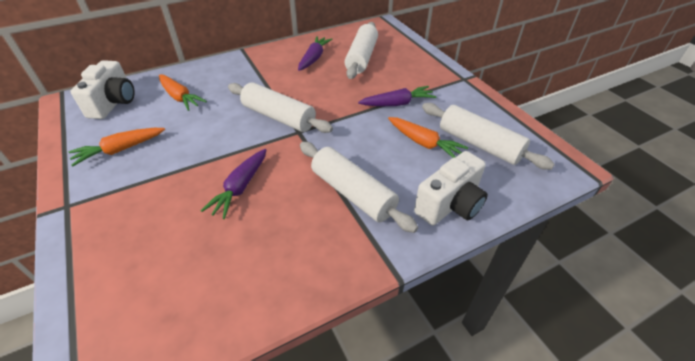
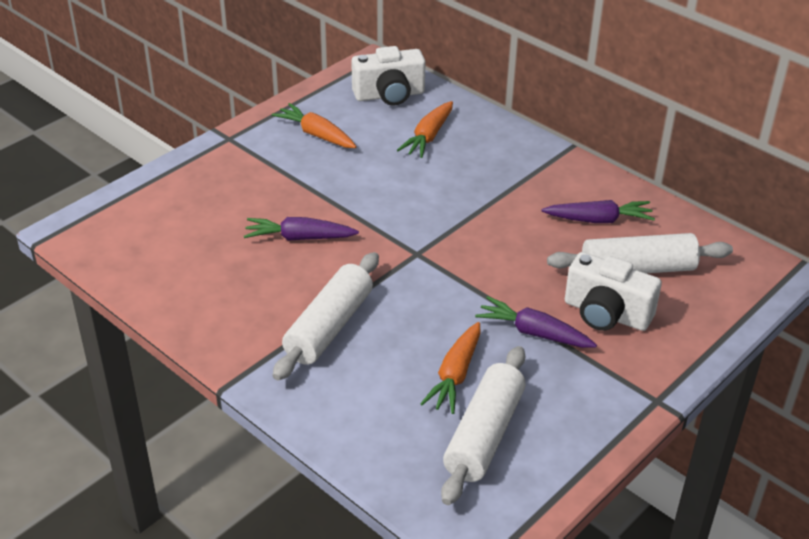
camera: 70 degrees right, 5 degrees down
white rolling pin [228,82,333,133] -> none
purple carrot [358,86,436,106] -> purple carrot turned 150 degrees clockwise [475,296,597,348]
white camera [414,151,488,225] -> white camera moved to [565,252,662,331]

